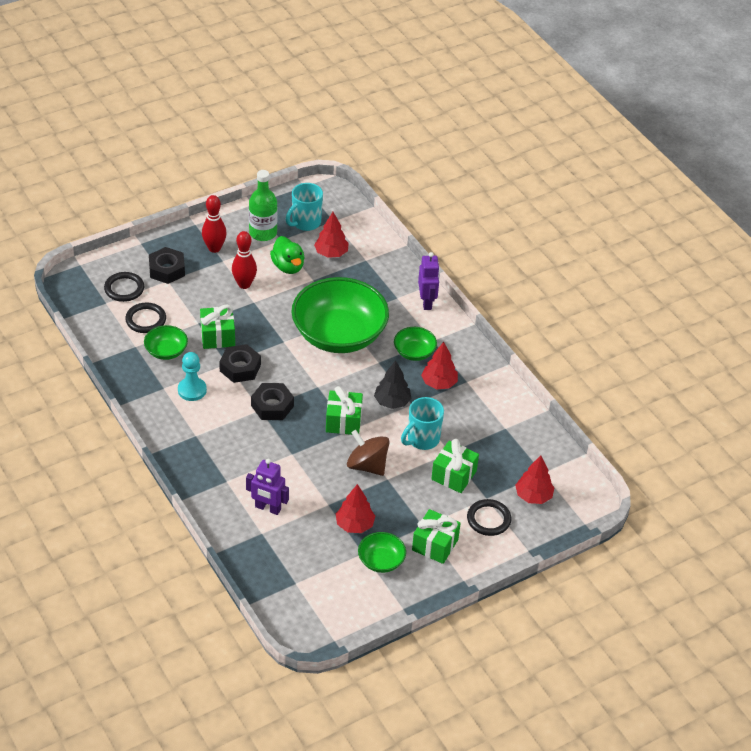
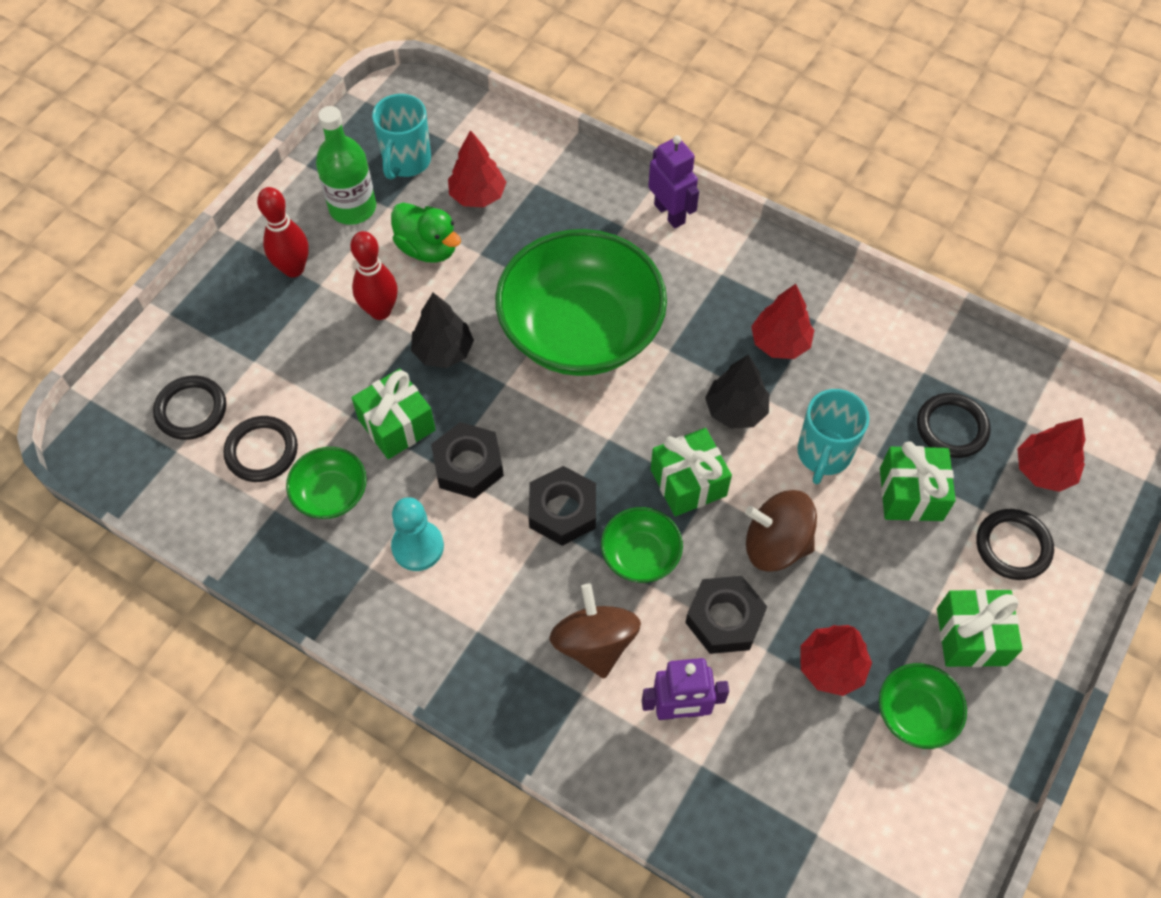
camera: 25 degrees left, 15 degrees up
black nut [149,247,185,284] -> black nut moved to [685,576,767,654]
green bowl [394,327,437,361] -> green bowl moved to [601,507,683,583]
none -> black tree [411,293,474,368]
none -> brown spinning top [549,584,641,679]
none -> black ring [917,393,990,458]

